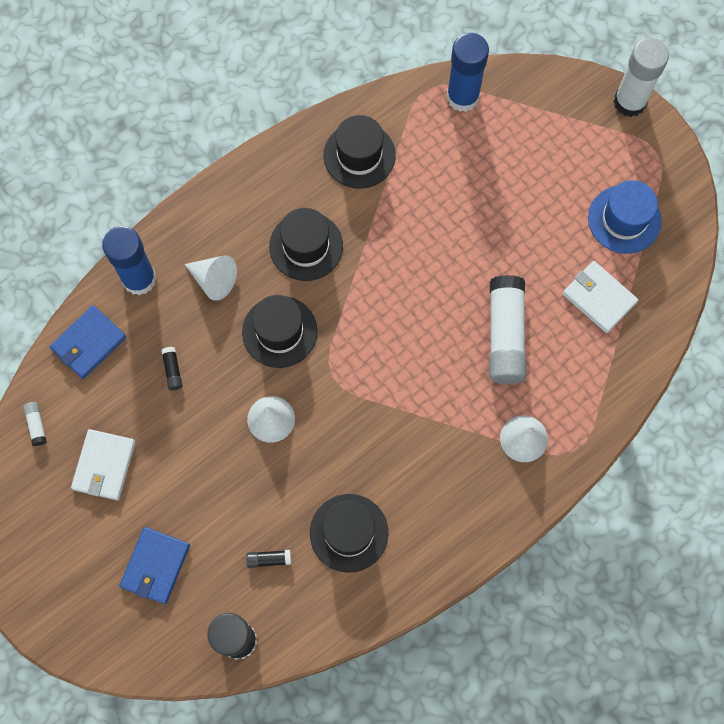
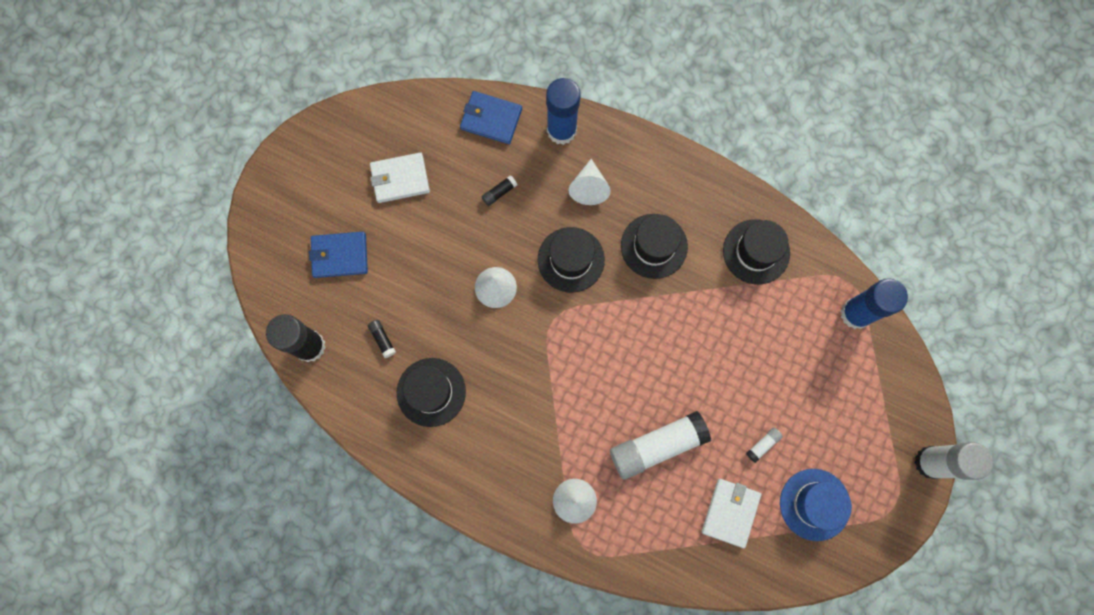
camera: 65 degrees right, 5 degrees up
white glue stick [23,402,47,446] -> white glue stick moved to [746,428,783,463]

